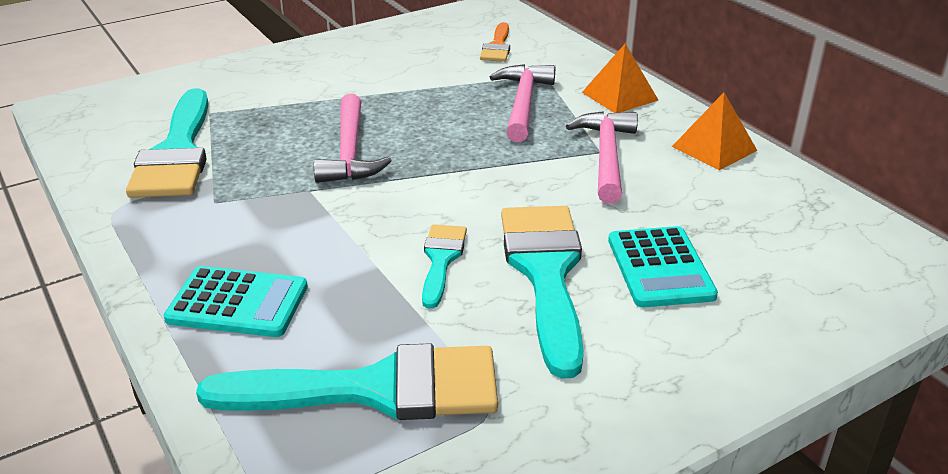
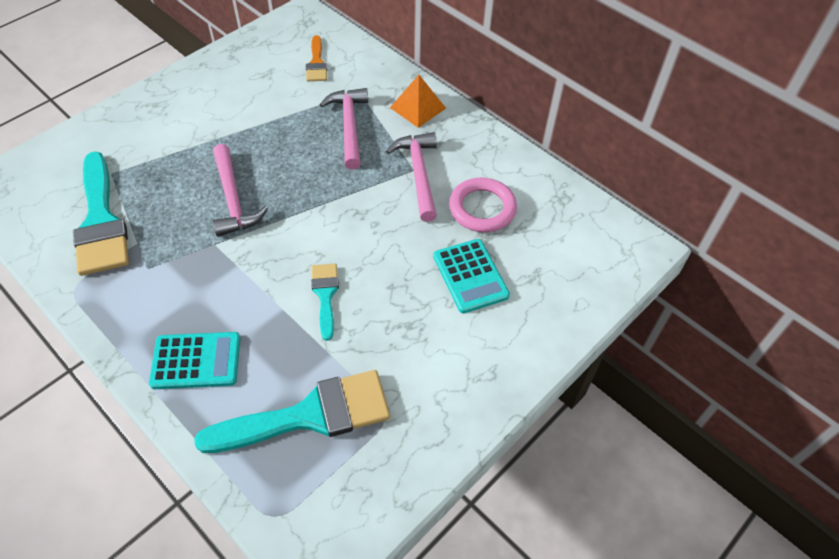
camera: 15 degrees left, 20 degrees up
turquoise brush [501,206,584,379] -> none
orange pyramid [672,93,757,170] -> none
none -> pink ring [449,178,517,232]

